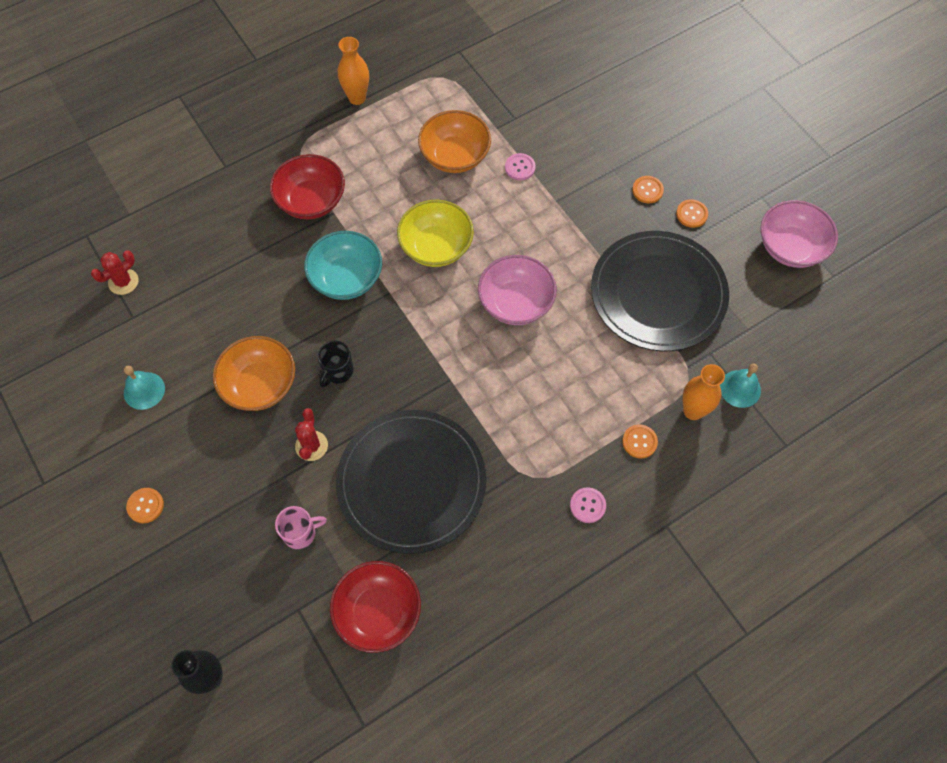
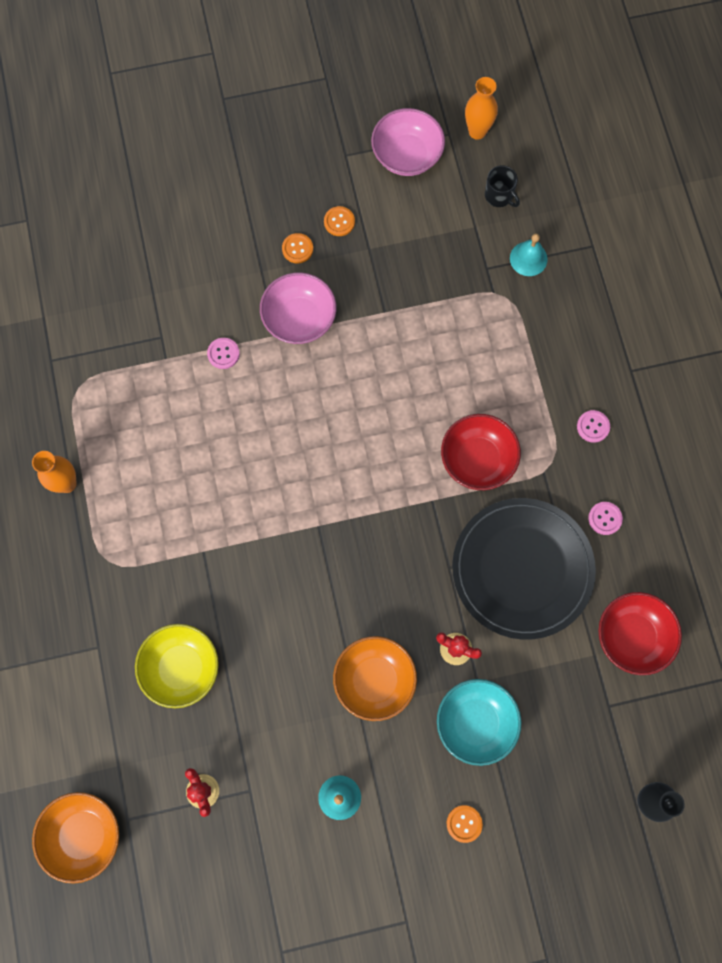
camera: 70 degrees left, 10 degrees up
red bowl [270,154,345,219] -> red bowl moved to [441,414,521,490]
pink mug [275,506,327,549] -> none
turquoise bowl [304,231,382,300] -> turquoise bowl moved to [437,679,522,766]
black mug [317,341,354,388] -> black mug moved to [485,165,520,207]
yellow bowl [397,200,474,267] -> yellow bowl moved to [135,624,219,708]
orange bowl [418,110,491,173] -> orange bowl moved to [32,792,119,884]
pink bowl [478,255,557,325] -> pink bowl moved to [260,273,336,344]
black plate [591,231,729,351] -> none
orange button [622,424,658,458] -> none
orange vase [683,364,725,420] -> orange vase moved to [465,77,498,140]
none -> pink button [588,502,623,535]

